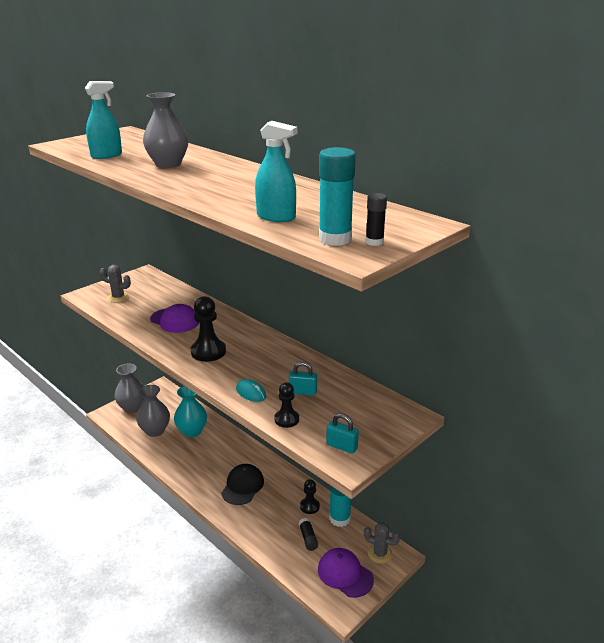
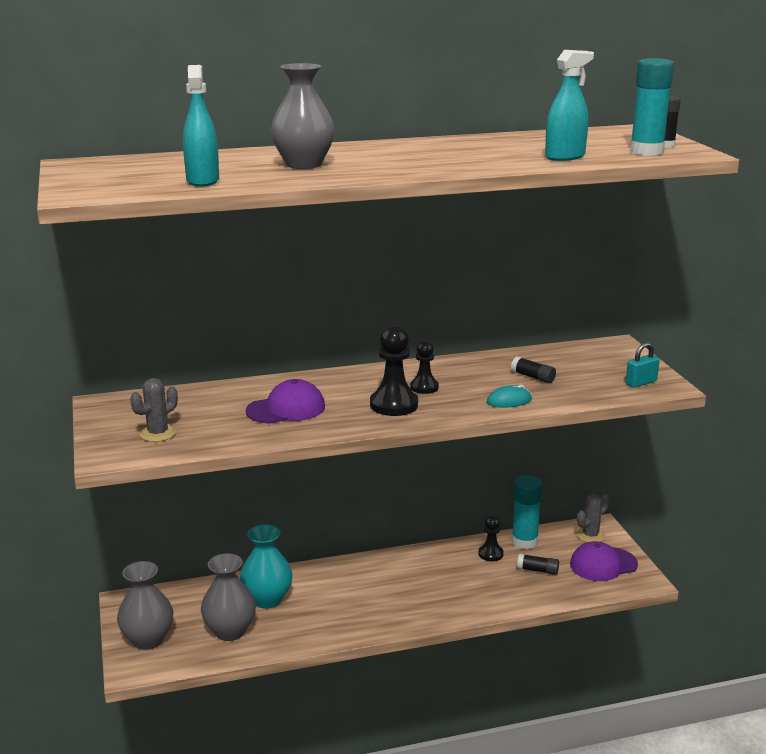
camera: 60 degrees left, 5 degrees down
black cap [221,464,264,505] -> none
black pawn [274,382,299,428] -> black pawn moved to [410,341,439,394]
turquoise padlock [289,362,317,396] -> black glue stick [511,356,556,383]

